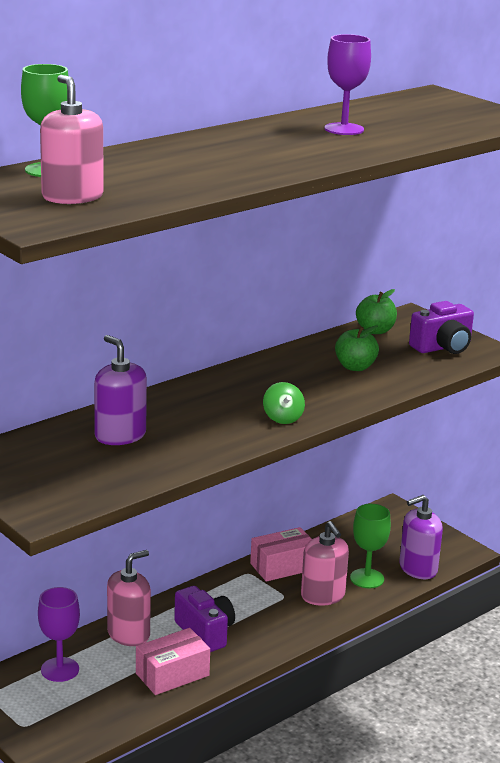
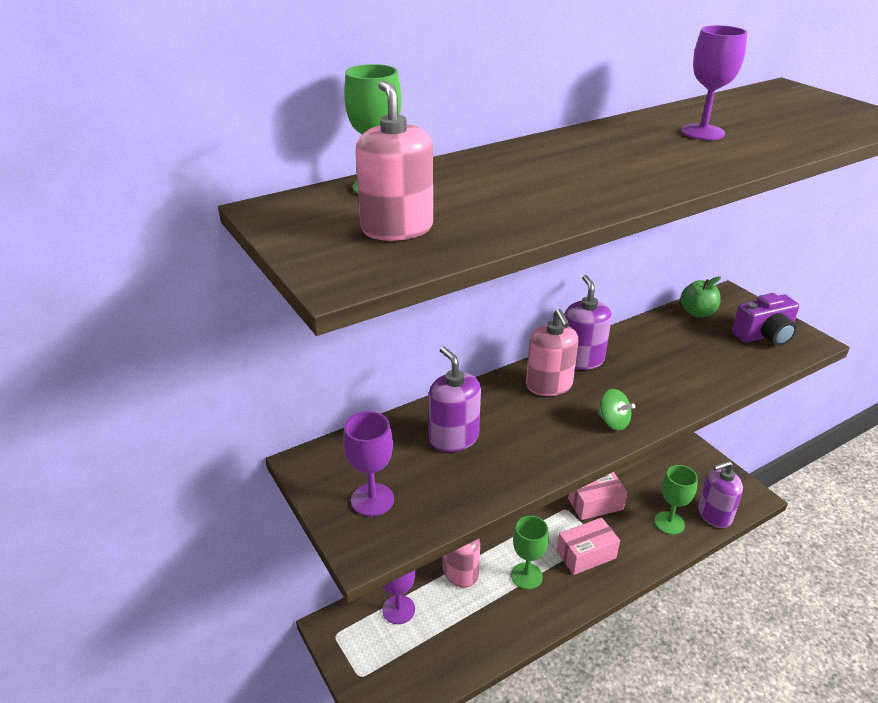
camera: 10 degrees right, 10 degrees up
pink box [136,628,210,695] -> pink box moved to [556,517,620,575]
purple camera [174,586,235,652] -> green goblet [511,516,549,590]
green spinning top [263,382,305,424] -> green spinning top turned 45 degrees counterclockwise [598,389,635,430]
pink soap dispenser [301,521,349,606] -> pink soap dispenser moved to [526,309,578,396]
green apple [335,325,379,371] -> none
none -> purple goblet [343,411,394,517]
none -> purple soap dispenser [564,275,612,370]

